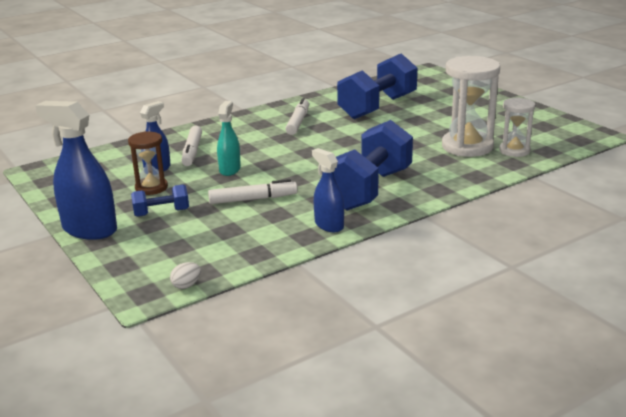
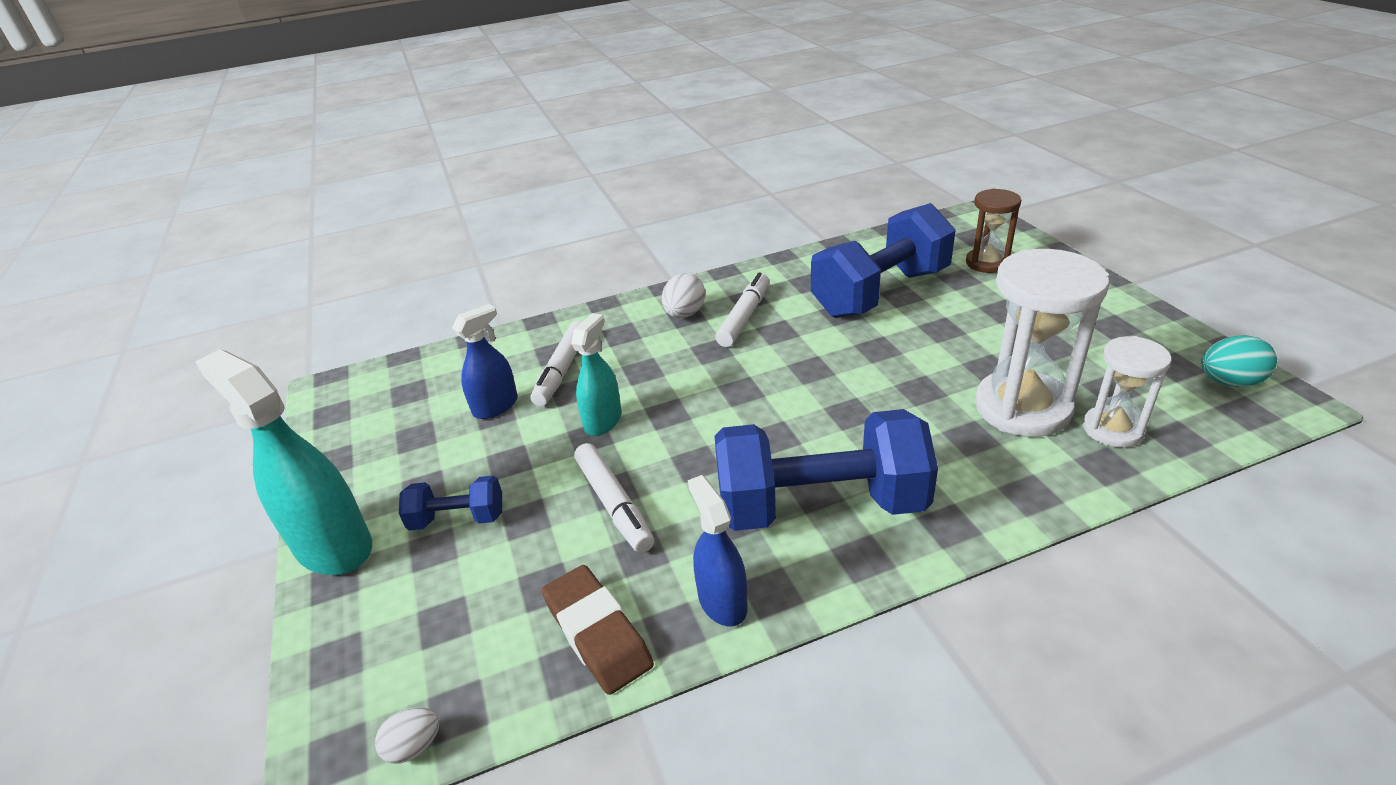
camera: 15 degrees right, 10 degrees up
blue spray bottle [35,101,117,240] -> turquoise spray bottle [195,349,372,575]
brown hourglass [128,131,168,195] -> brown hourglass moved to [966,189,1021,273]
white marker [208,179,297,204] -> white marker turned 60 degrees clockwise [574,443,654,553]
blue dumbbell [333,120,413,210] -> blue dumbbell turned 45 degrees clockwise [714,409,938,531]
none -> brown eraser [542,565,654,695]
none -> white egg [662,273,706,318]
none -> turquoise egg [1201,335,1277,387]

